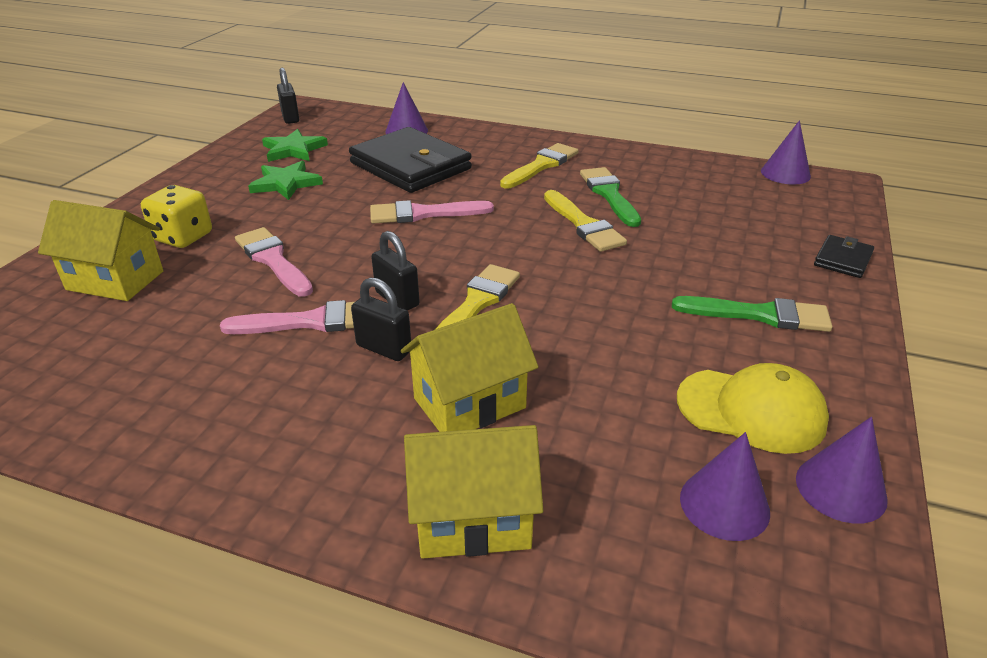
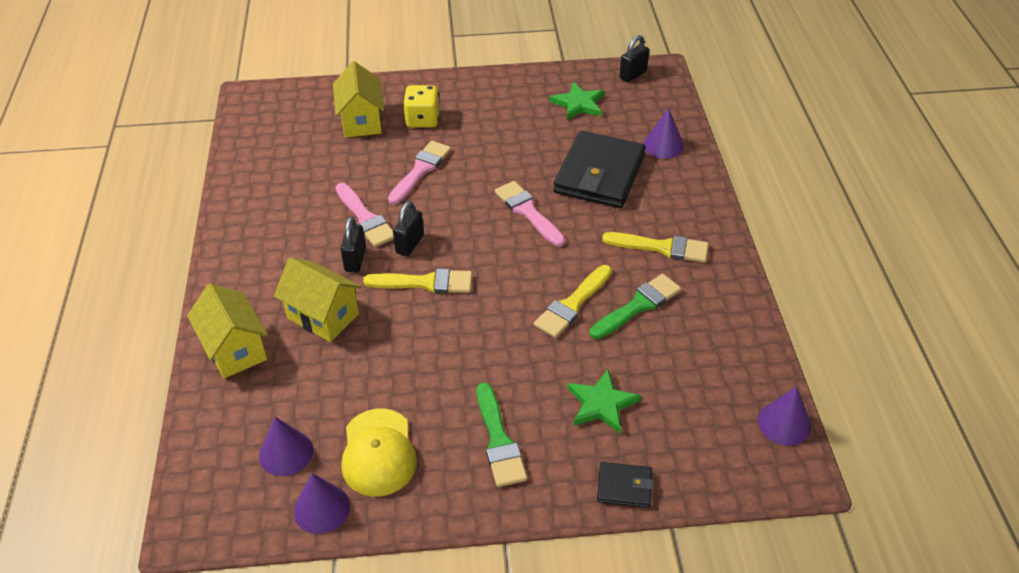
camera: 65 degrees right, 10 degrees up
green star [248,161,323,200] -> green star moved to [567,369,641,433]

